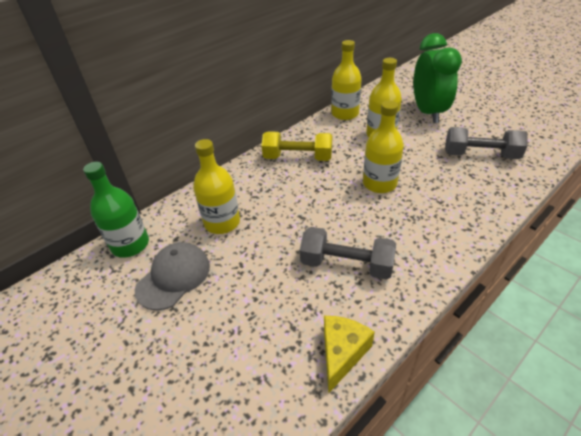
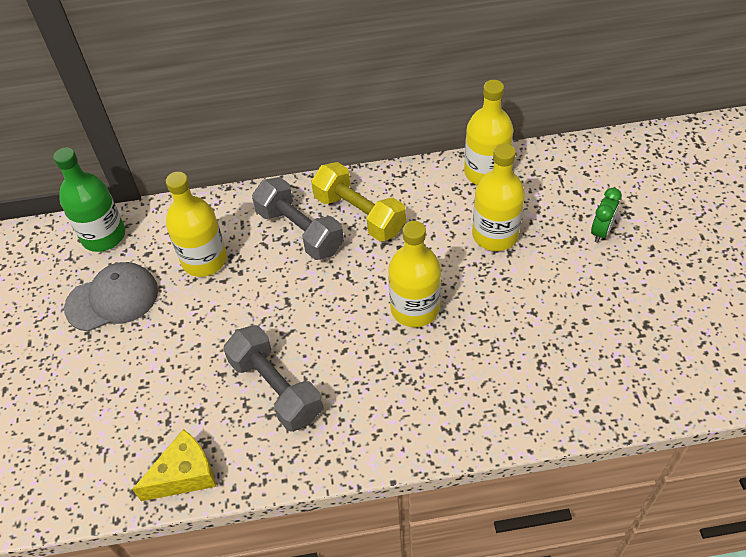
camera: 35 degrees right, 10 degrees up
green clock [414,33,462,123] -> green clock [591,188,622,243], size x0.42
grey dumbbell [445,127,528,159] -> grey dumbbell moved to [252,177,344,260]

